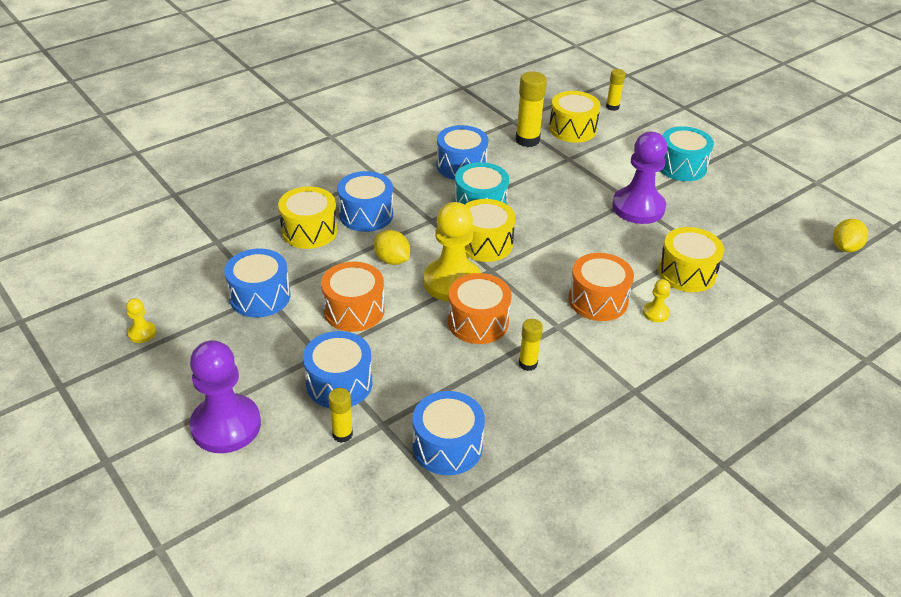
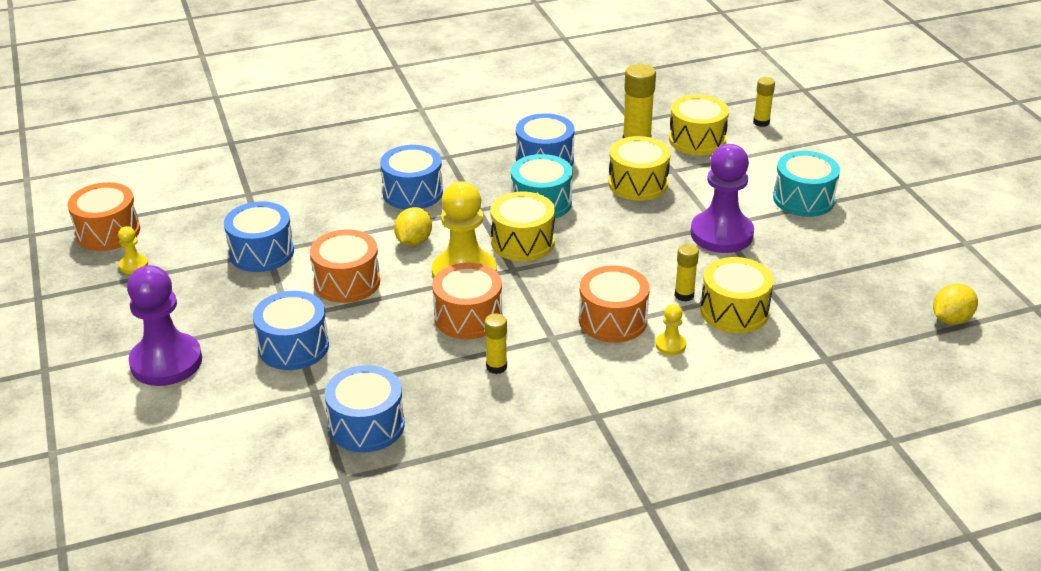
camera: 20 degrees right, 5 degrees down
yellow drum [278,186,337,249] -> yellow drum moved to [608,136,671,201]
yellow glue stick [328,388,353,443] -> yellow glue stick moved to [675,244,699,302]
yellow lemon [374,230,410,265] -> yellow lemon turned 45 degrees clockwise [394,207,432,246]
none -> orange drum [68,182,140,251]

